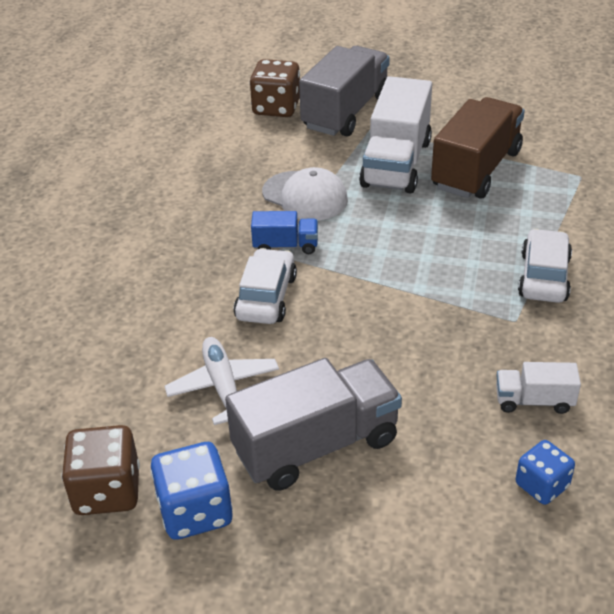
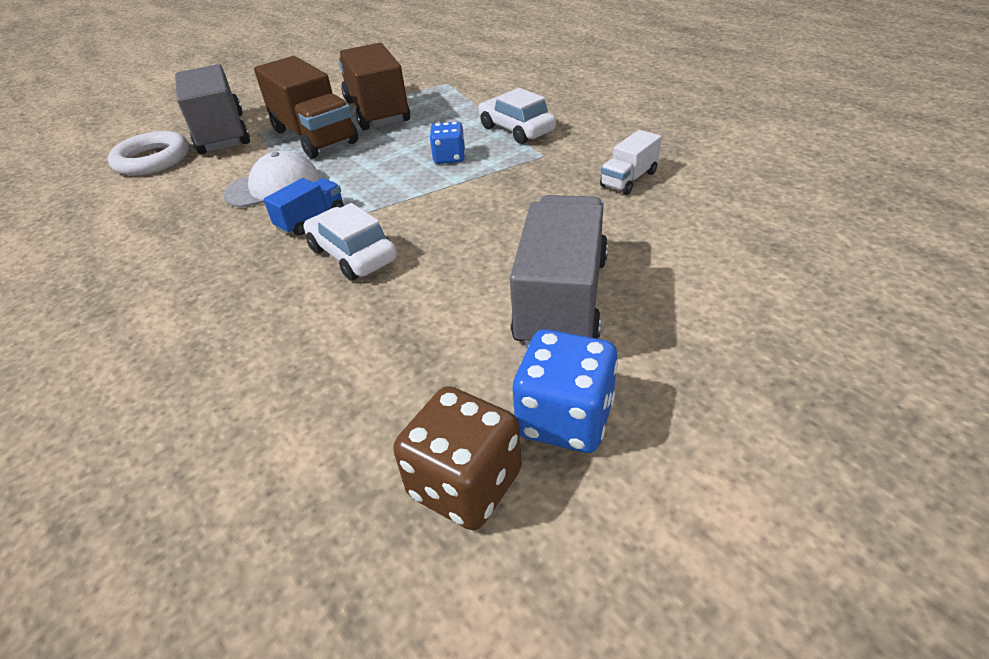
camera: 50 degrees left, 0 degrees up
white plane [164,337,279,425] -> none
brown dice [250,59,300,117] -> white ring [108,131,189,176]
white truck [359,76,432,194] -> brown truck [254,56,358,159]
blue dice [516,440,575,505] -> blue dice moved to [430,121,465,164]

